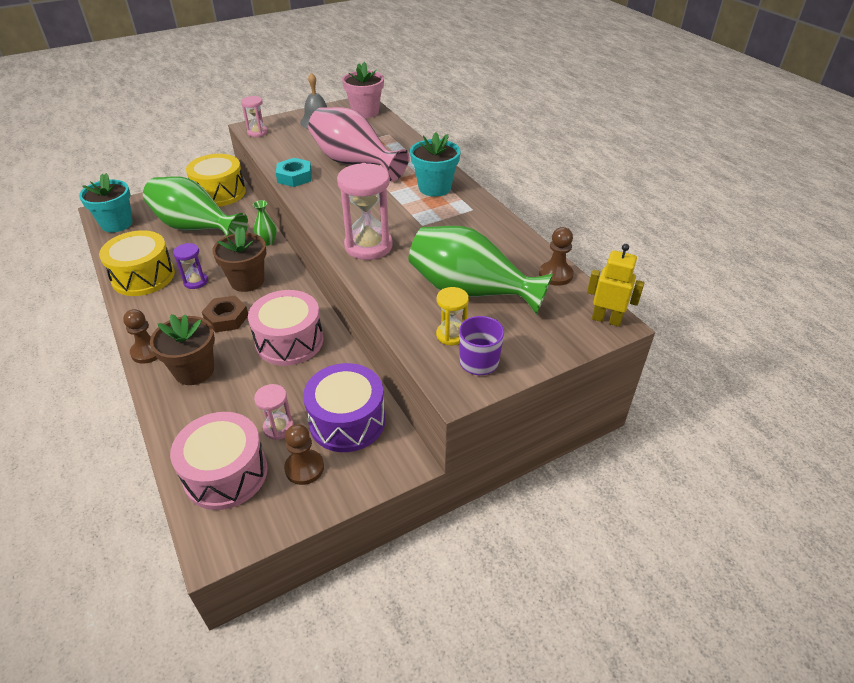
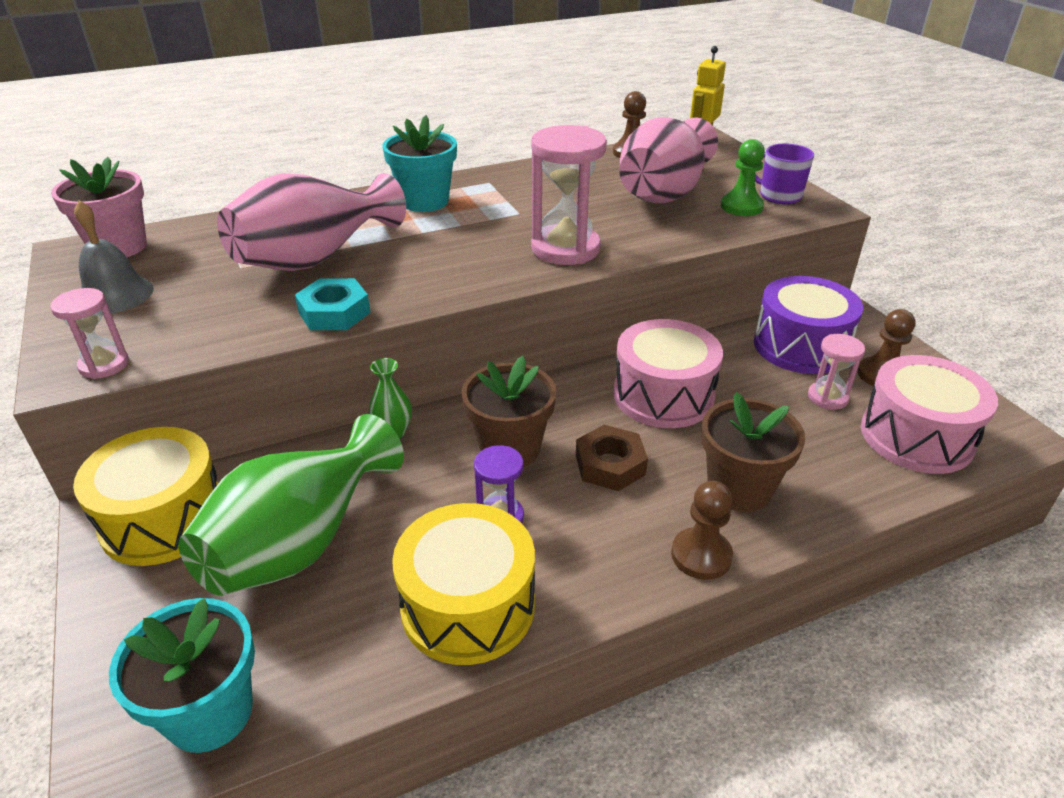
camera: 85 degrees left, 5 degrees down
green vase [409,226,553,315] -> pink vase [619,117,718,203]
yellow hourglass [436,287,469,345] -> green pawn [721,139,765,216]

